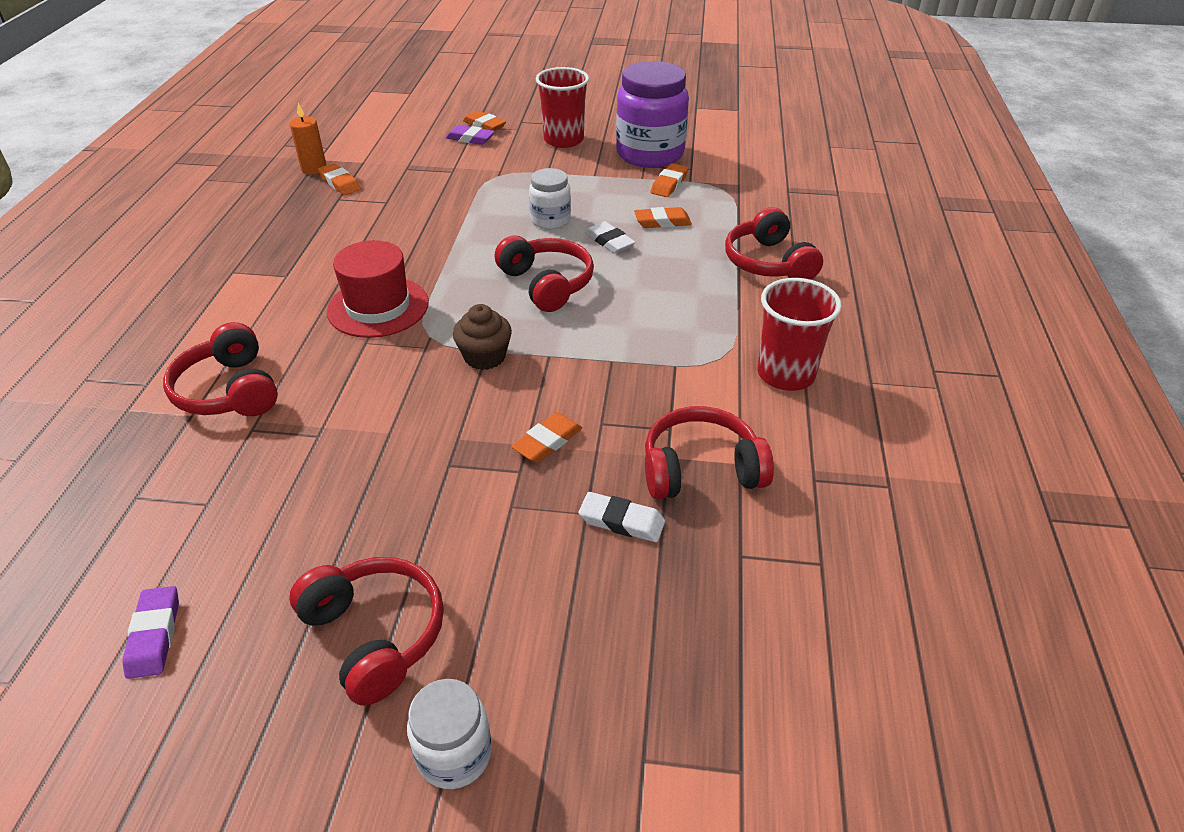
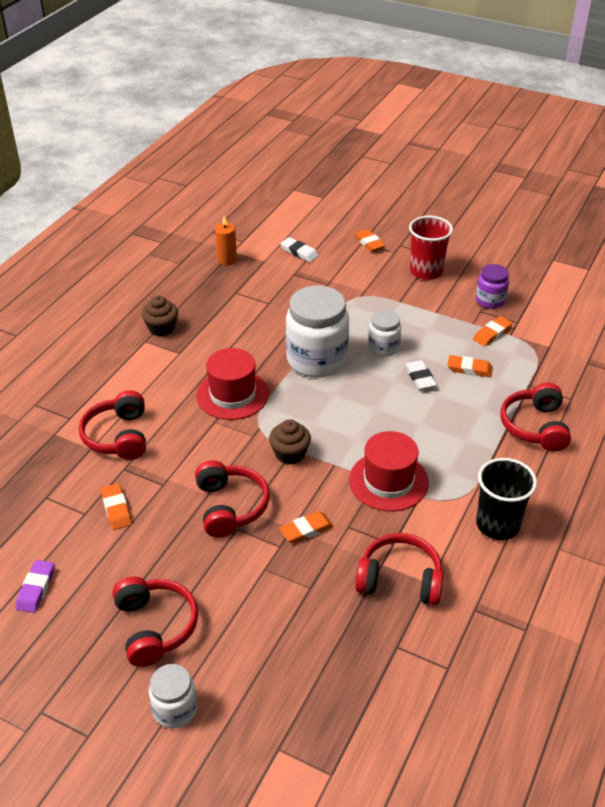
camera: 20 degrees right, 0 degrees up
orange eraser [318,163,361,195] -> orange eraser moved to [101,483,132,530]
purple eraser [446,125,495,145] -> none
red headphones [495,235,594,312] -> red headphones moved to [195,460,270,538]
white eraser [579,492,665,542] -> white eraser moved to [280,237,319,262]
purple jar [616,61,689,168] -> purple jar [476,264,509,309], size x0.52
red cup [758,278,842,391] -> black cup [476,458,537,540]
none -> brown cupcake [142,296,178,336]
none -> white jar [286,286,349,377]
none -> red hat [349,431,429,511]

